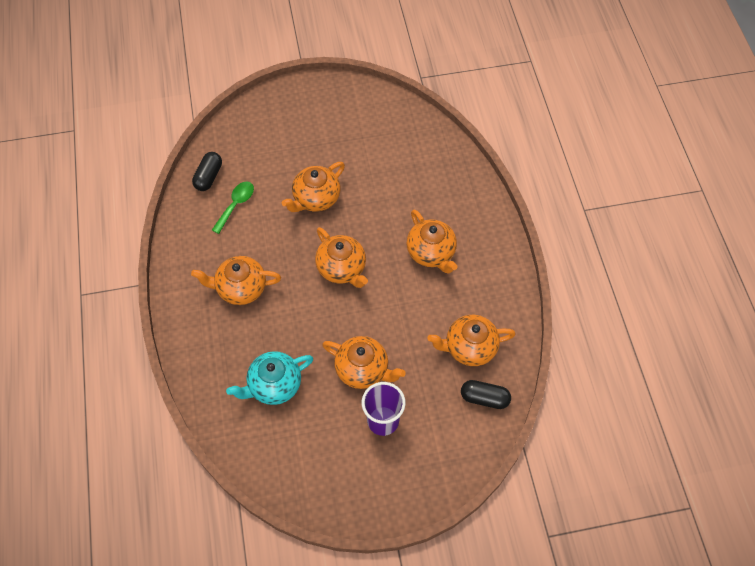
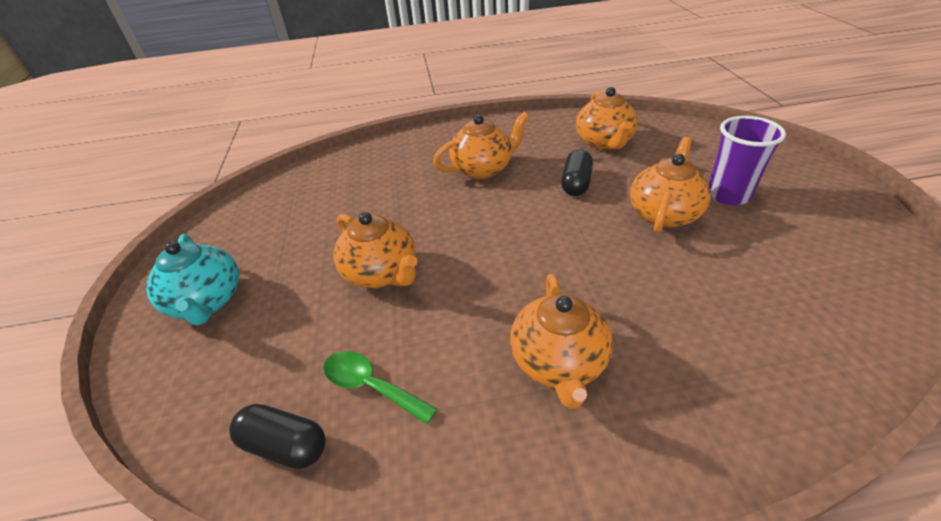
camera: 85 degrees left, 20 degrees down
turquoise teapot [226,351,313,405] -> turquoise teapot moved to [146,234,239,325]
orange teapot [315,227,368,288] -> none
black capsule [461,380,511,409] -> black capsule moved to [561,149,593,196]

